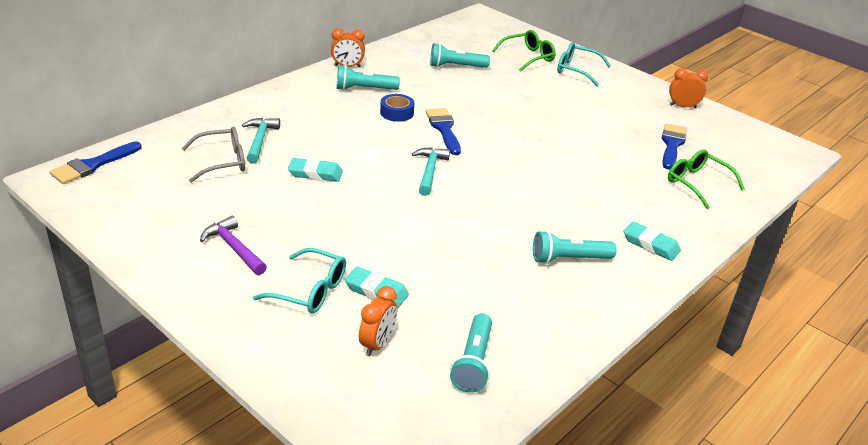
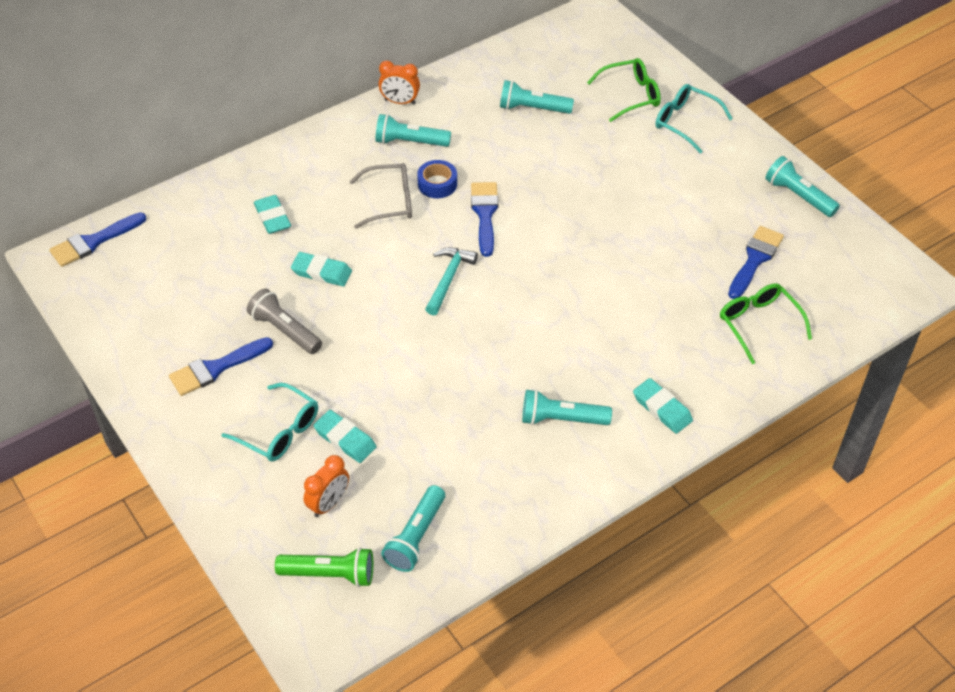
camera: 15 degrees right, 15 degrees up
grey glasses [182,127,245,183] -> grey glasses moved to [349,163,412,229]
purple hammer [200,216,267,275] -> blue brush [169,337,273,396]
turquoise hammer [242,118,280,164] -> turquoise eraser [254,195,291,234]
orange clock [669,68,708,108] -> turquoise flashlight [765,156,840,217]
none -> grey flashlight [247,288,322,354]
none -> green flashlight [275,547,373,587]

